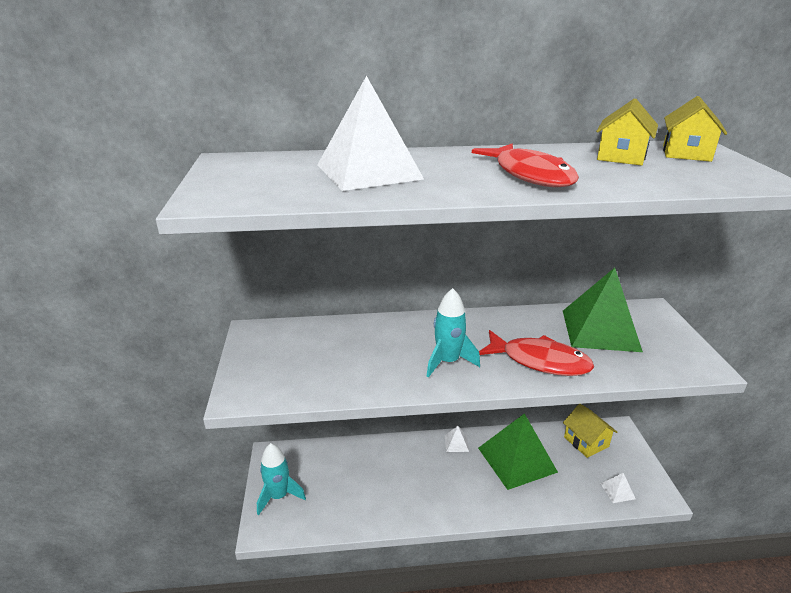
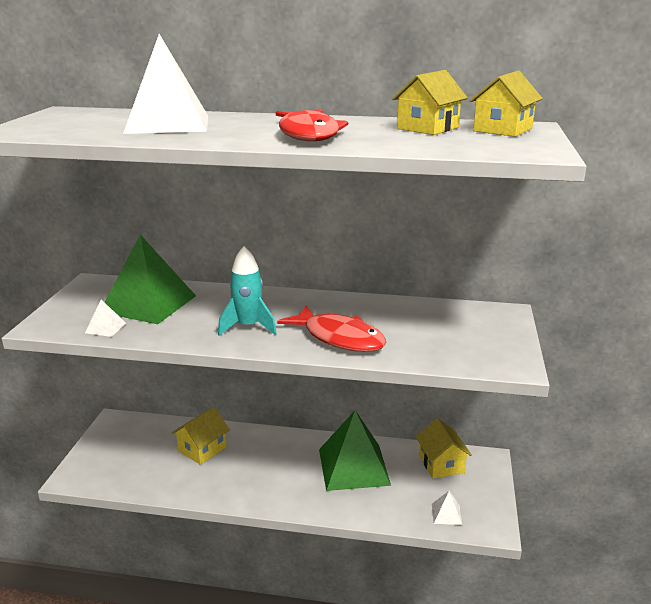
camera: 15 degrees right, 5 degrees down
turquoise rocket [257,443,306,516] -> none
white pyramid [444,426,469,452] -> white pyramid moved to [85,300,126,337]
green pyramid [563,268,643,352] -> green pyramid moved to [105,234,196,324]
none -> yellow house [172,407,230,465]

